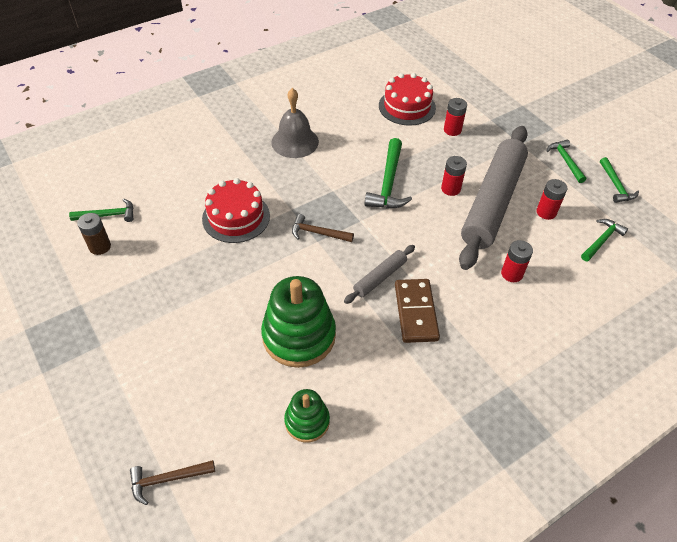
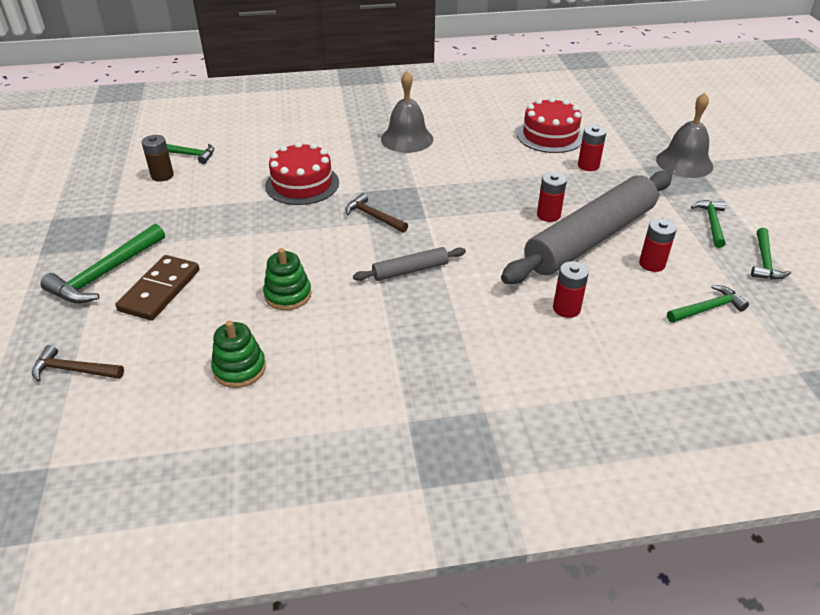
camera: 25 degrees right, 10 degrees down
green stacking toy [261,276,336,368] -> green stacking toy [263,248,312,310], size x0.56
green hammer [364,138,412,208] -> green hammer moved to [40,224,165,304]
brown domino [395,279,440,343] -> brown domino moved to [115,255,199,320]
none -> grey bell [656,93,713,178]

